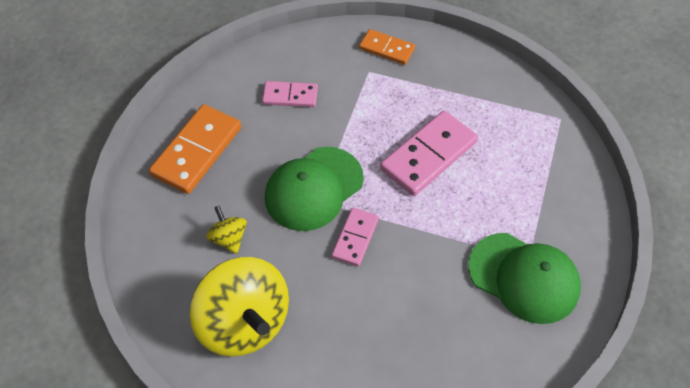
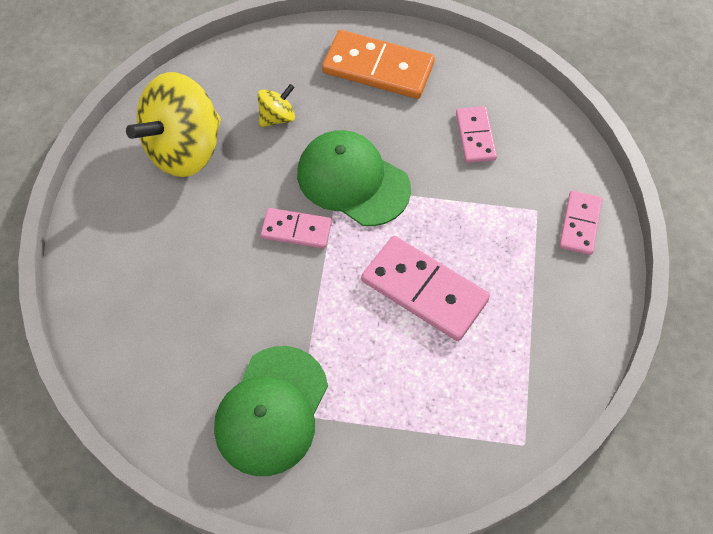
camera: 80 degrees right, 5 degrees up
orange domino [359,29,415,65] -> pink domino [559,191,602,255]

